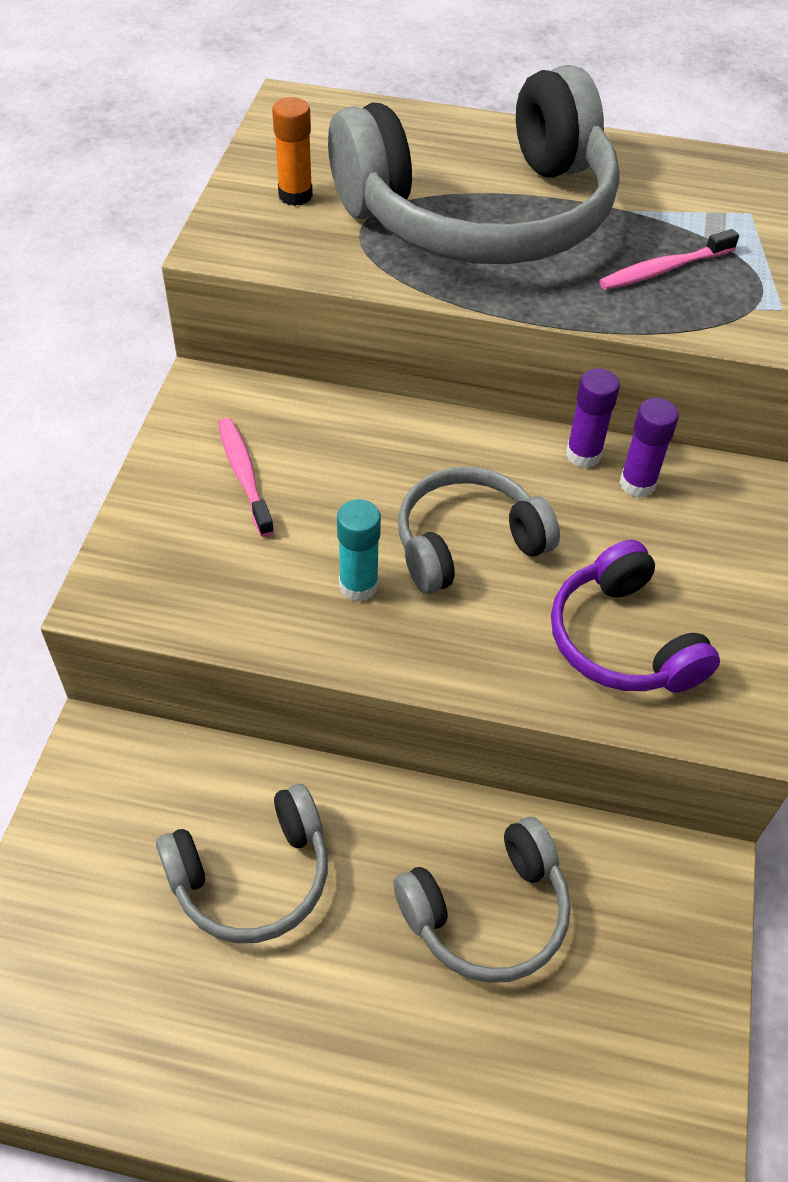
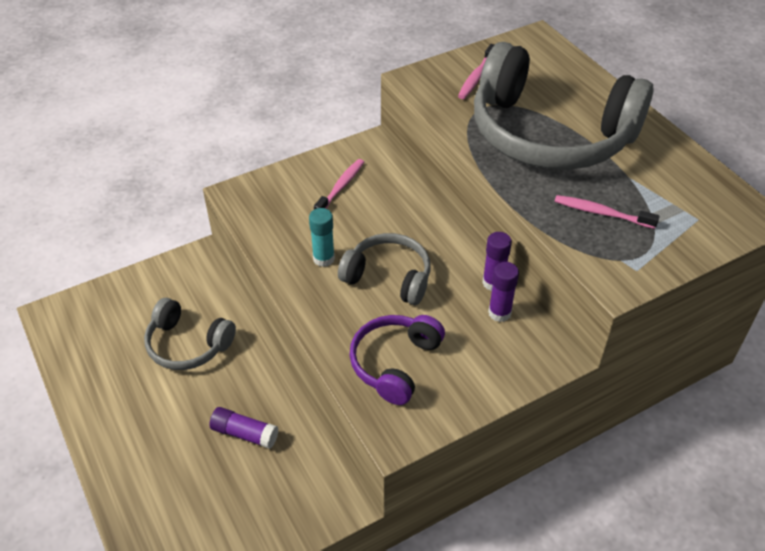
camera: 50 degrees right, 5 degrees down
orange glue stick [272,97,313,206] -> pink toothbrush [458,44,495,99]
grey headphones [394,817,571,983] -> purple glue stick [209,407,278,449]

